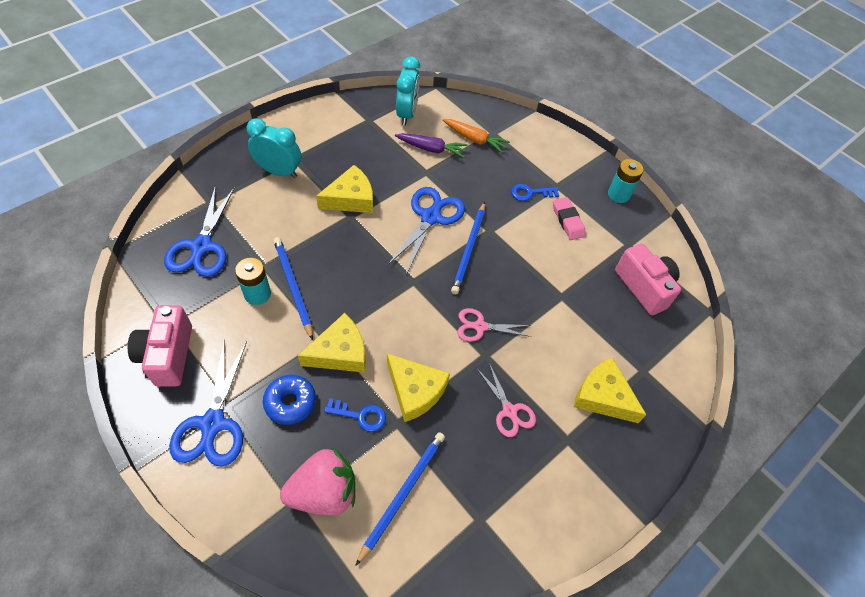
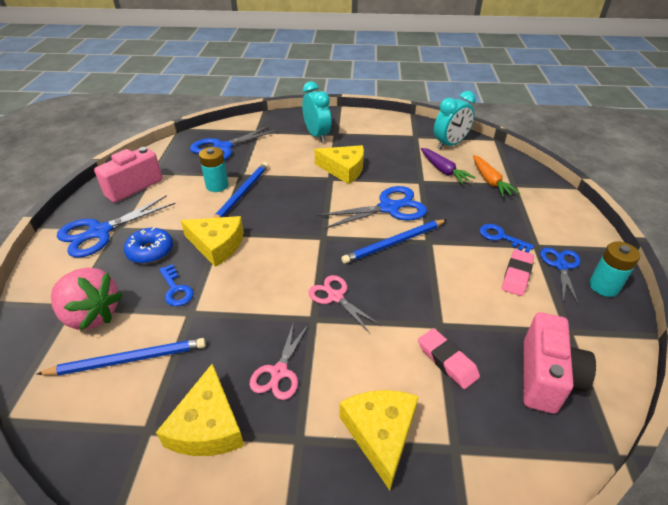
camera: 50 degrees right, 15 degrees down
yellow cheese [387,353,450,422] -> yellow cheese moved to [156,364,244,456]
none -> pink eraser [418,328,480,389]
none -> blue scissors [540,248,580,305]

